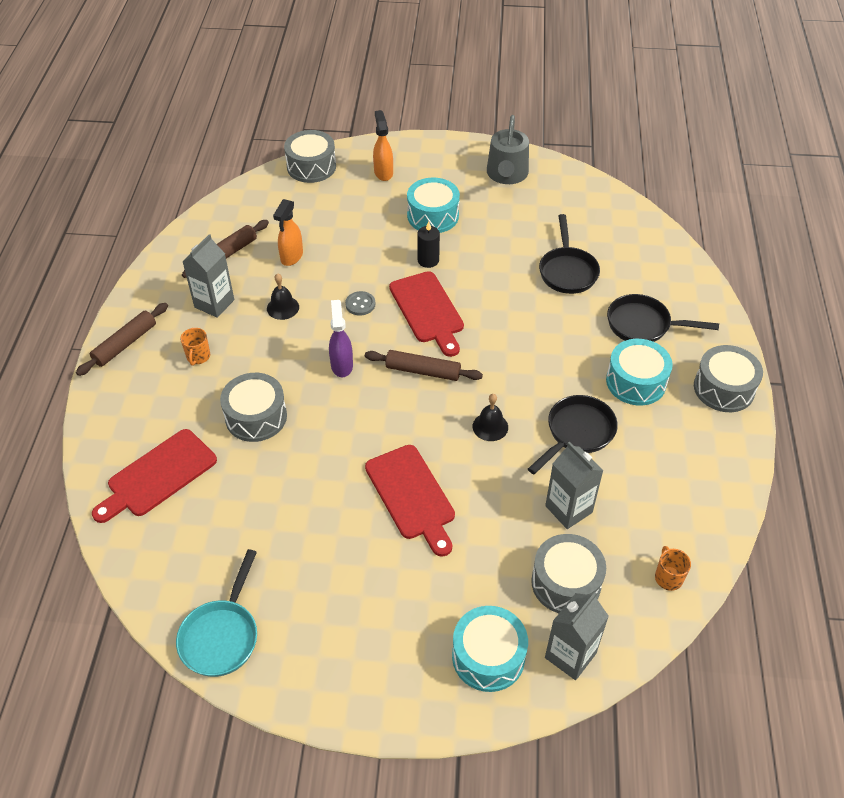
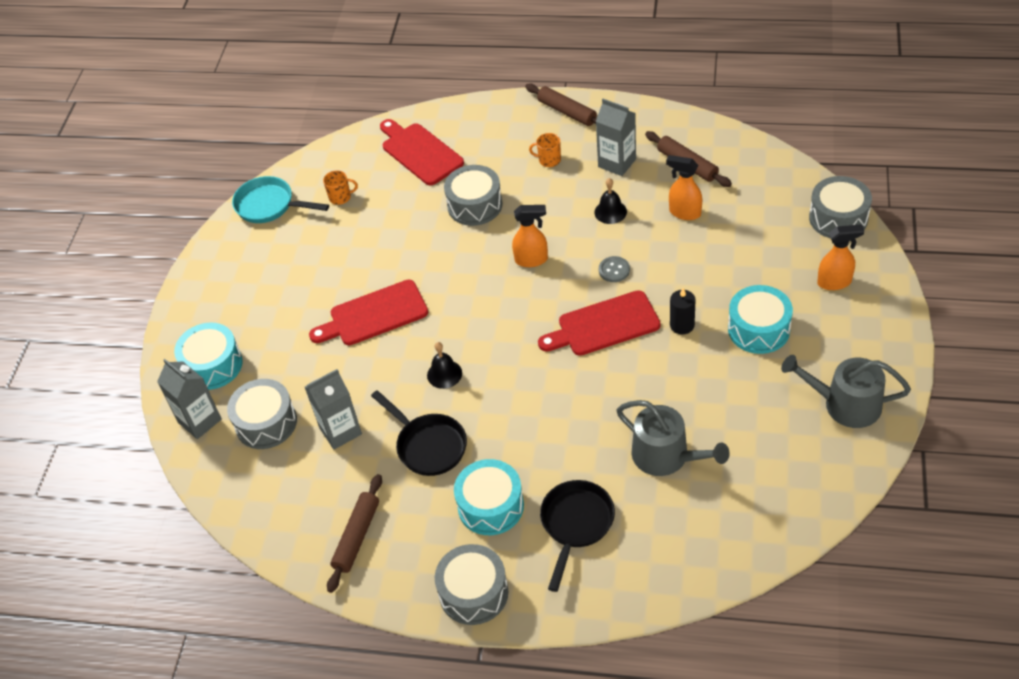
camera: 100 degrees right, 0 degrees up
purple spray bottle [329,300,353,377] -> orange spray bottle [512,205,548,267]
brown rolling pin [365,350,483,381] -> brown rolling pin moved to [327,474,382,593]
black pan [539,214,600,294] -> grey watering can [616,400,730,476]
orange mug [655,546,691,591] -> orange mug moved to [323,170,358,205]

